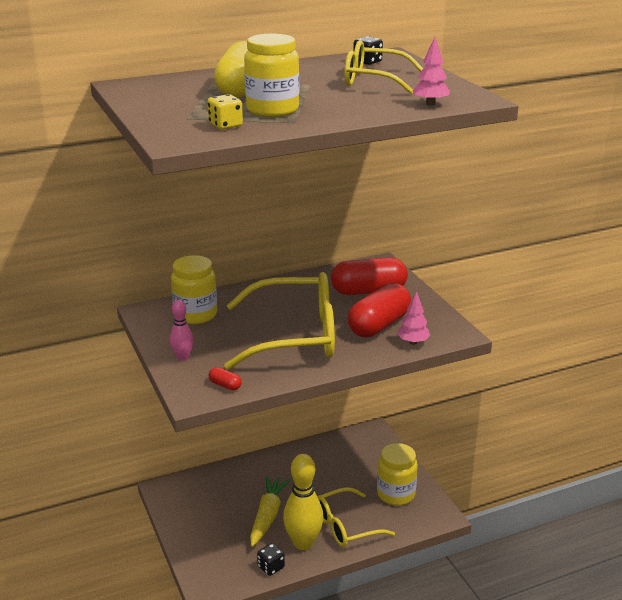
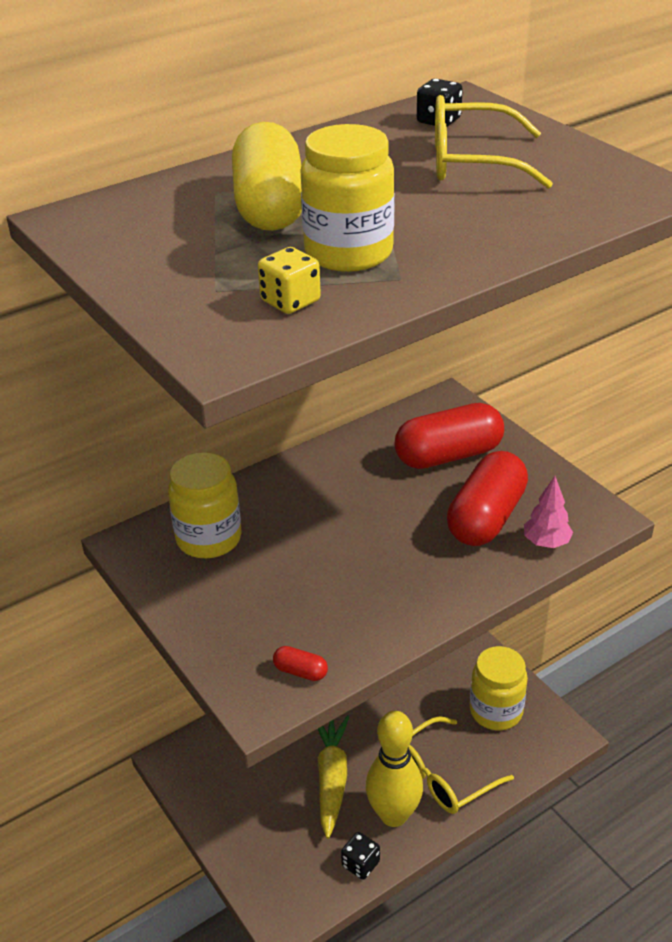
camera: 10 degrees left, 10 degrees up
pink bowling pin [170,300,194,361] -> none
yellow glasses [224,272,335,370] -> none
pink tree [412,37,450,106] -> none

